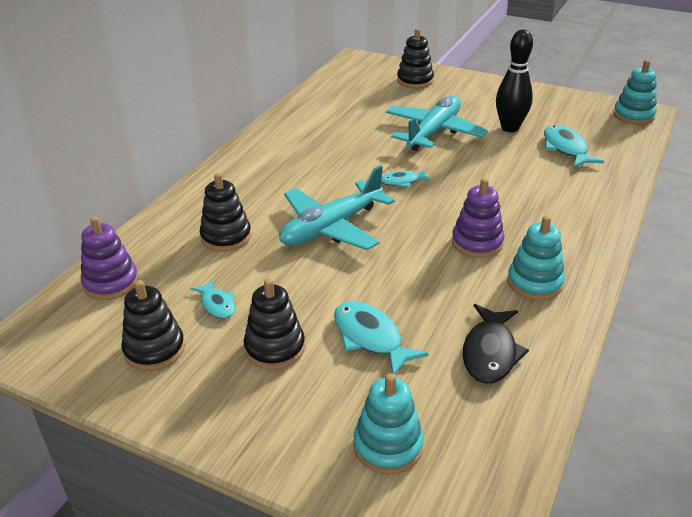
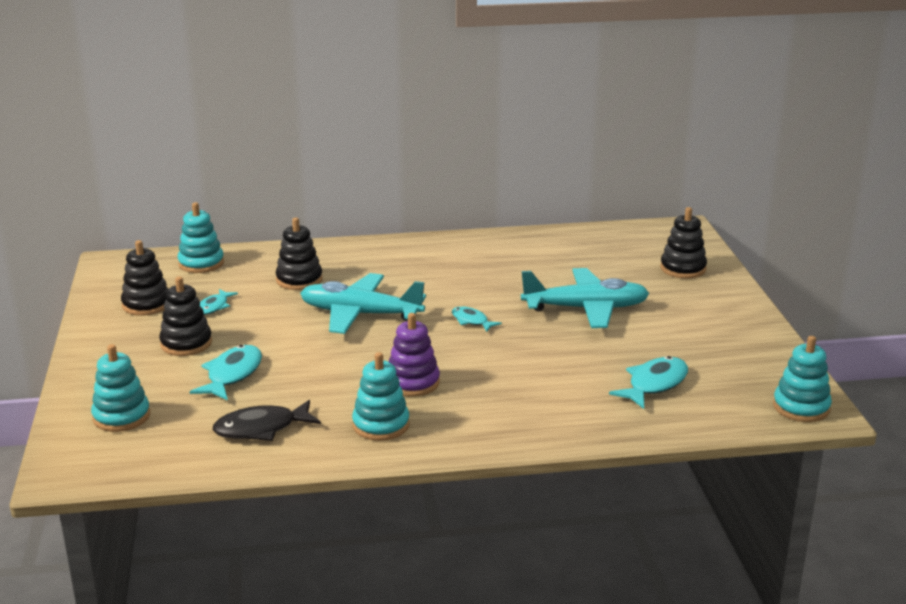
camera: 55 degrees right, 10 degrees down
purple stacking toy [81,216,138,300] -> turquoise stacking toy [178,202,224,273]
black bowling pin [496,30,533,132] -> none

